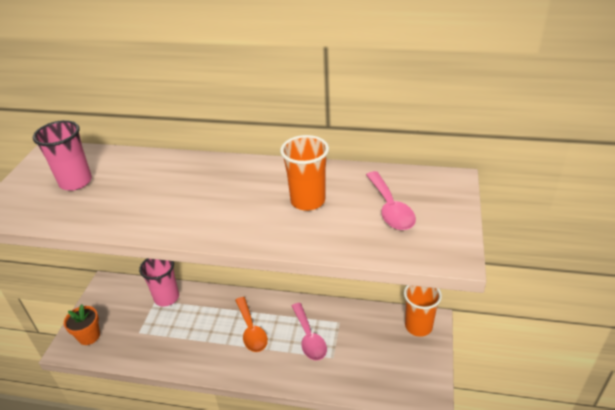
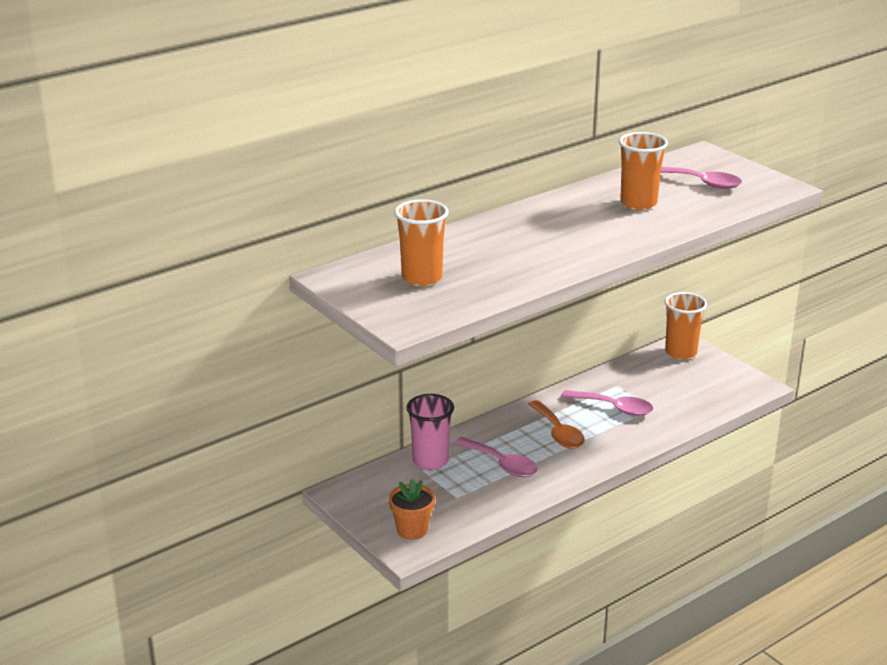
camera: 50 degrees left, 10 degrees down
pink cup [33,120,92,191] -> orange cup [394,199,448,286]
orange spoon [235,297,268,352] -> orange spoon turned 45 degrees clockwise [528,400,585,449]
none -> pink spoon [454,437,538,477]

